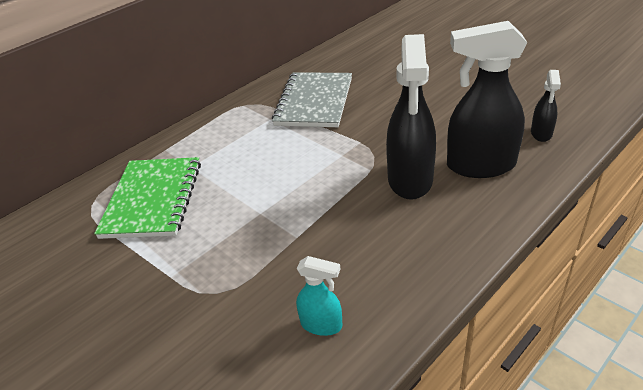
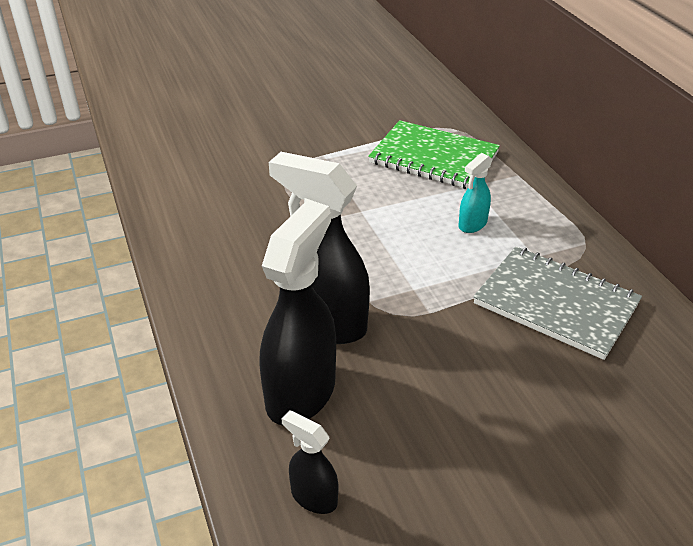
camera: 110 degrees right, 0 degrees up
turquoise spray bottle [296,256,342,336] -> turquoise spray bottle moved to [458,153,492,233]

